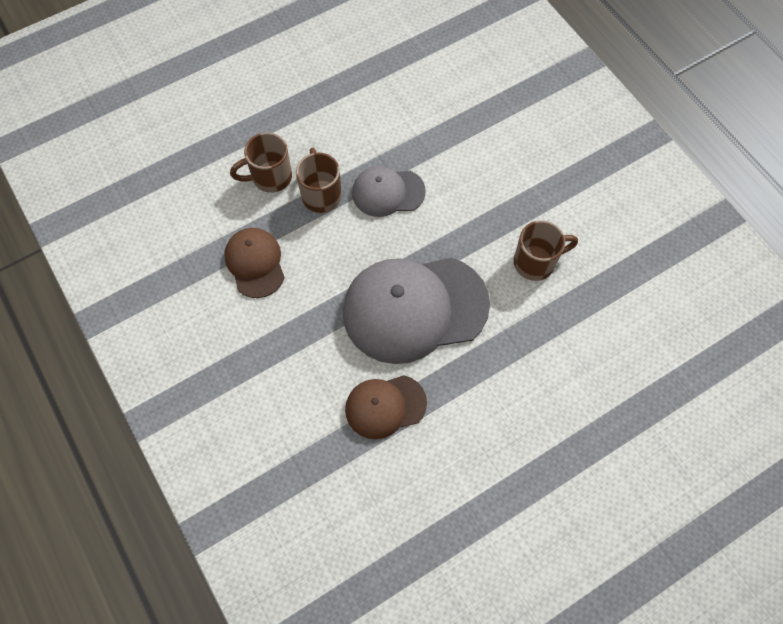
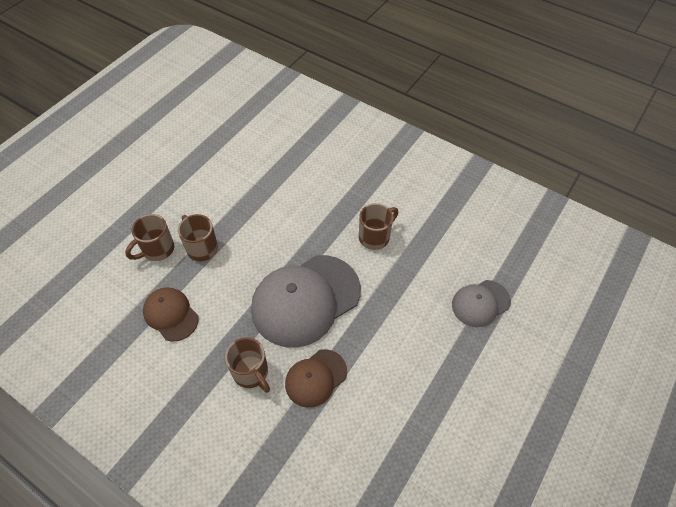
camera: 25 degrees left, 10 degrees down
grey cap [352,166,426,217] -> grey cap moved to [452,280,511,327]
none -> brown mug [225,337,270,393]

